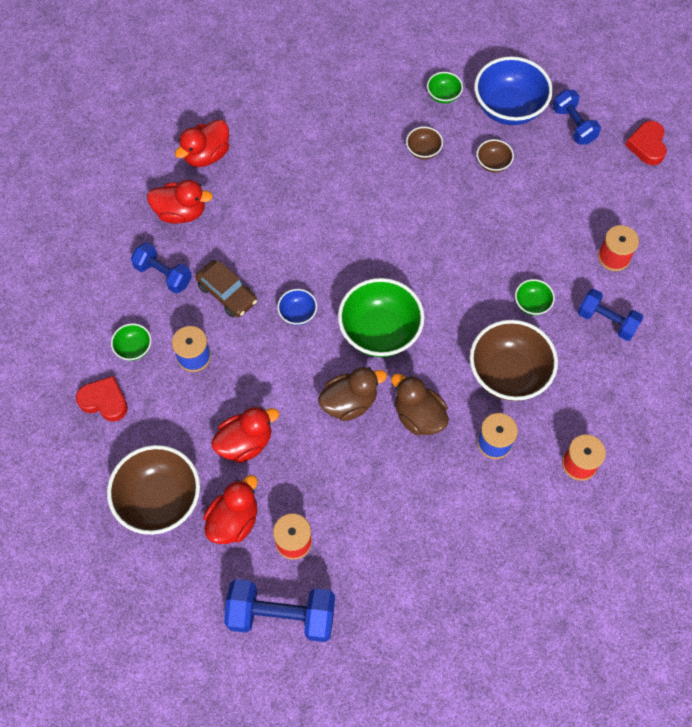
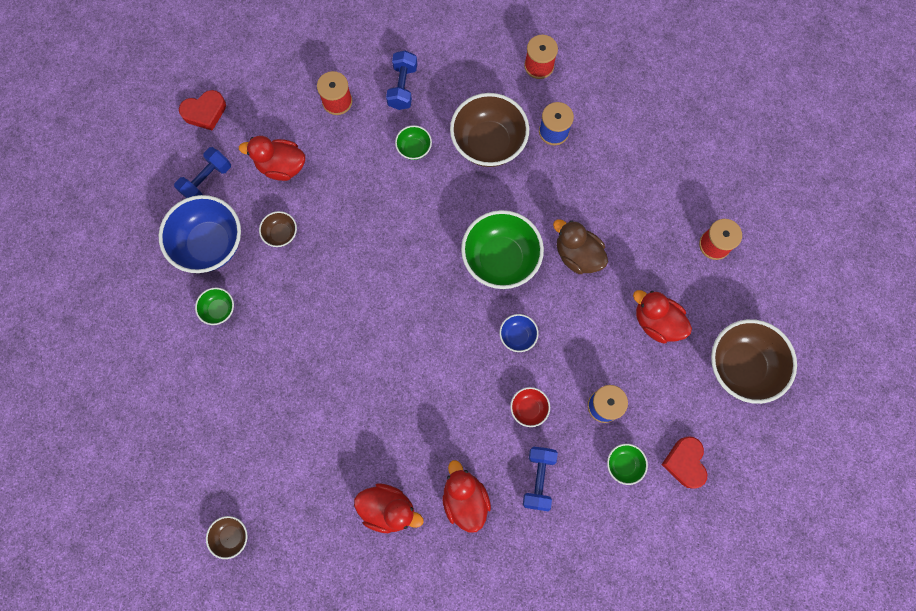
camera: 115 degrees left, 10 degrees up
brown car [195,260,257,318] -> red bowl [510,387,550,427]
red duck [203,475,258,544] -> red duck moved to [239,136,305,181]
blue dumbbell [224,579,335,642] -> none
brown duck [391,374,448,435] -> none
brown bowl [406,126,443,160] -> brown bowl moved to [206,516,248,559]

